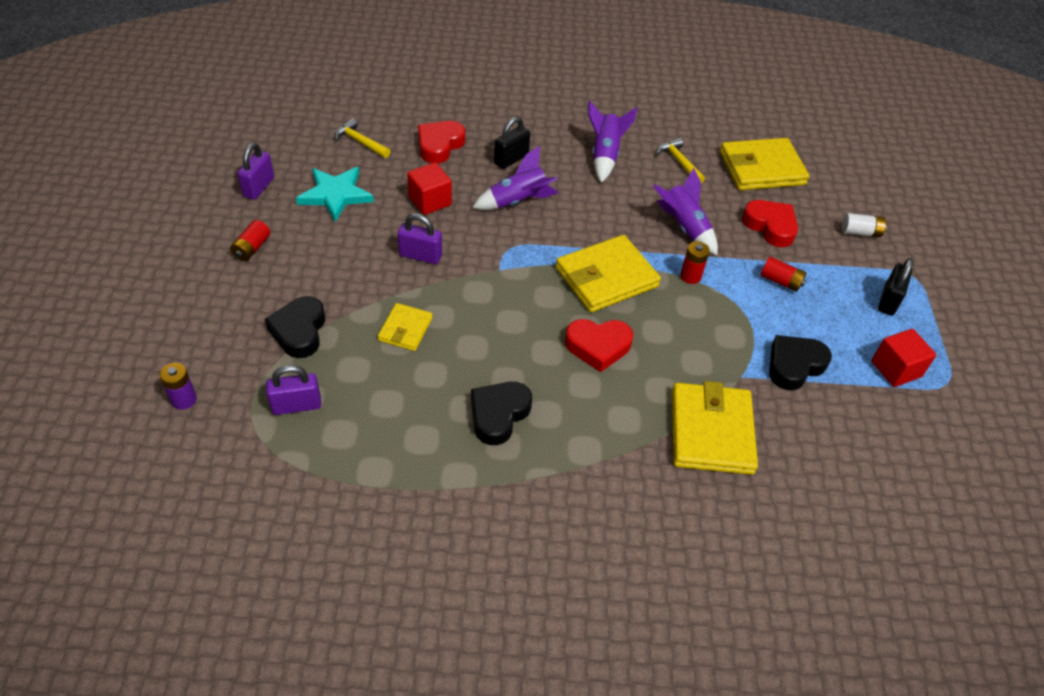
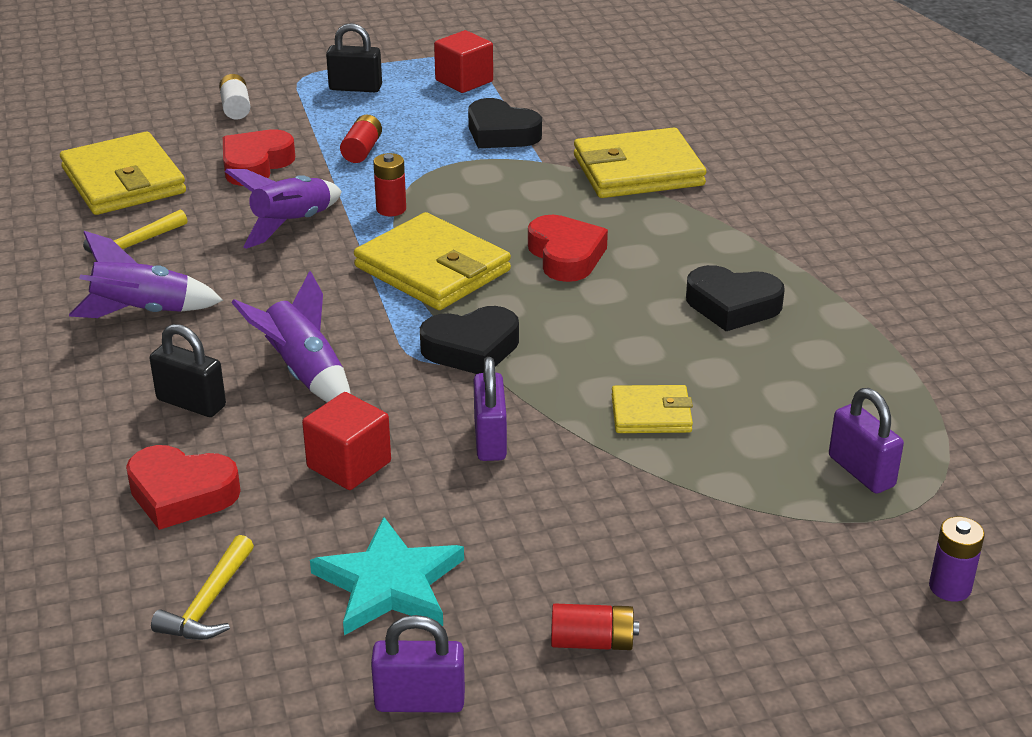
camera: 105 degrees left, 15 degrees down
black heart [265,296,325,358] -> black heart moved to [420,306,519,374]

